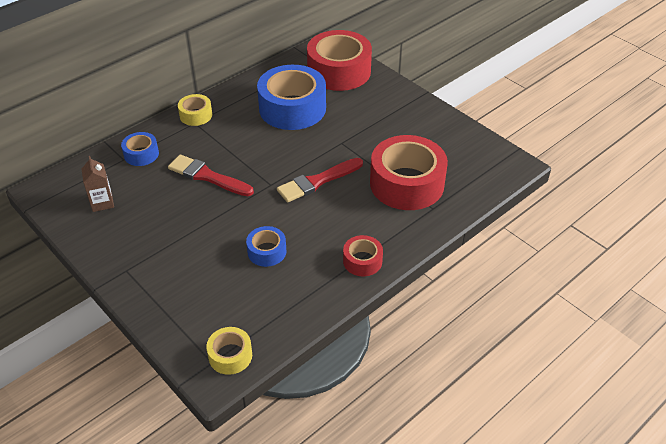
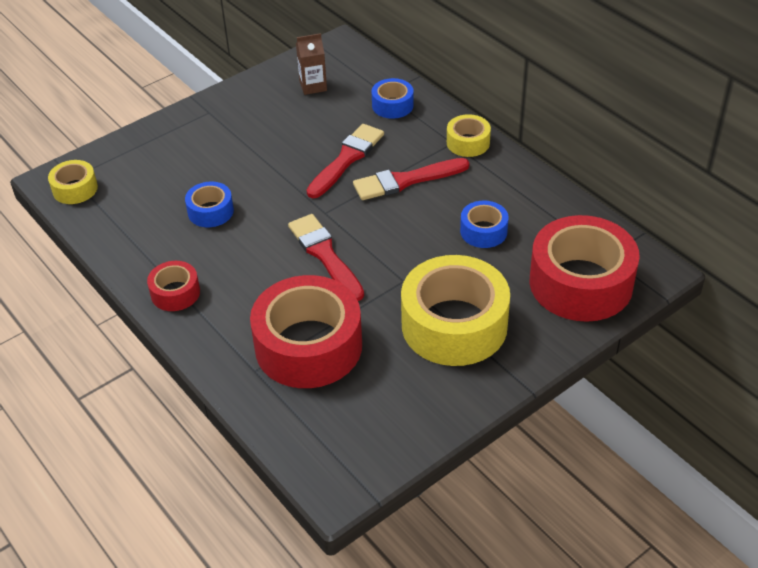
camera: 95 degrees right, 0 degrees up
blue tape [257,65,326,130] -> blue tape [460,200,509,248], size x0.48
none -> red brush [353,158,469,200]
none -> yellow tape [401,255,510,366]

